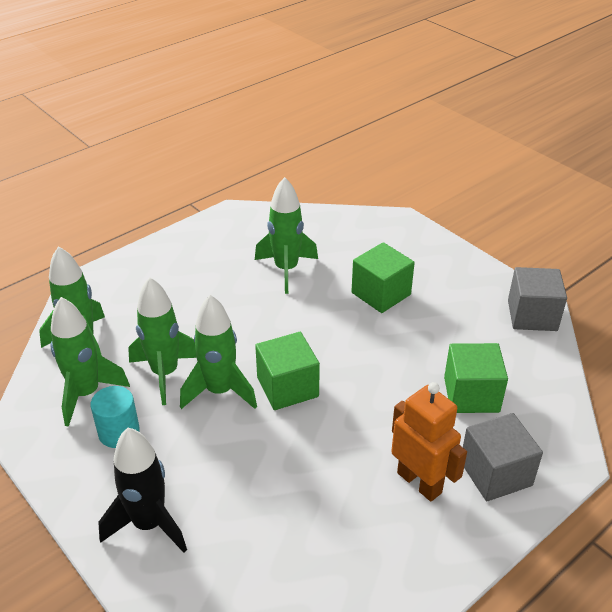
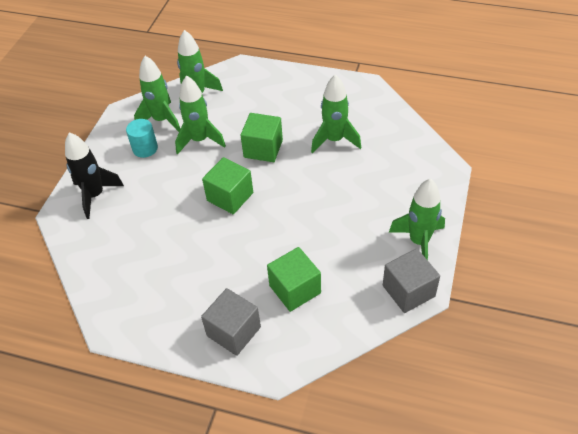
camera: 60 degrees right, 10 degrees up
green rocket [180,295,257,409] -> green rocket moved to [389,178,445,260]
green cube [351,242,415,313] -> green cube moved to [241,113,283,162]
orange robot [391,382,467,501] -> none

